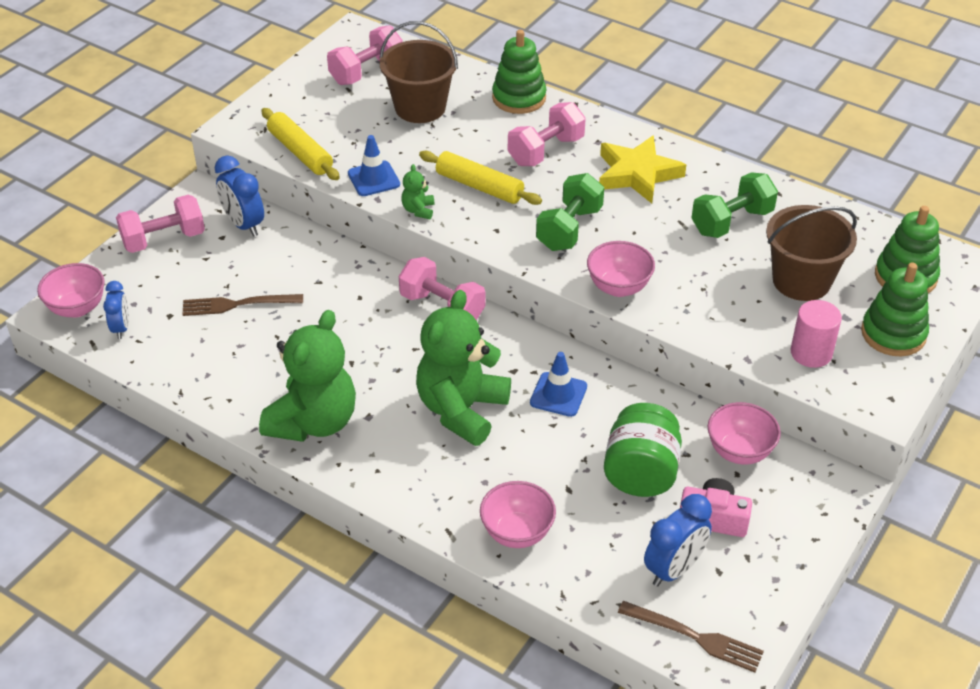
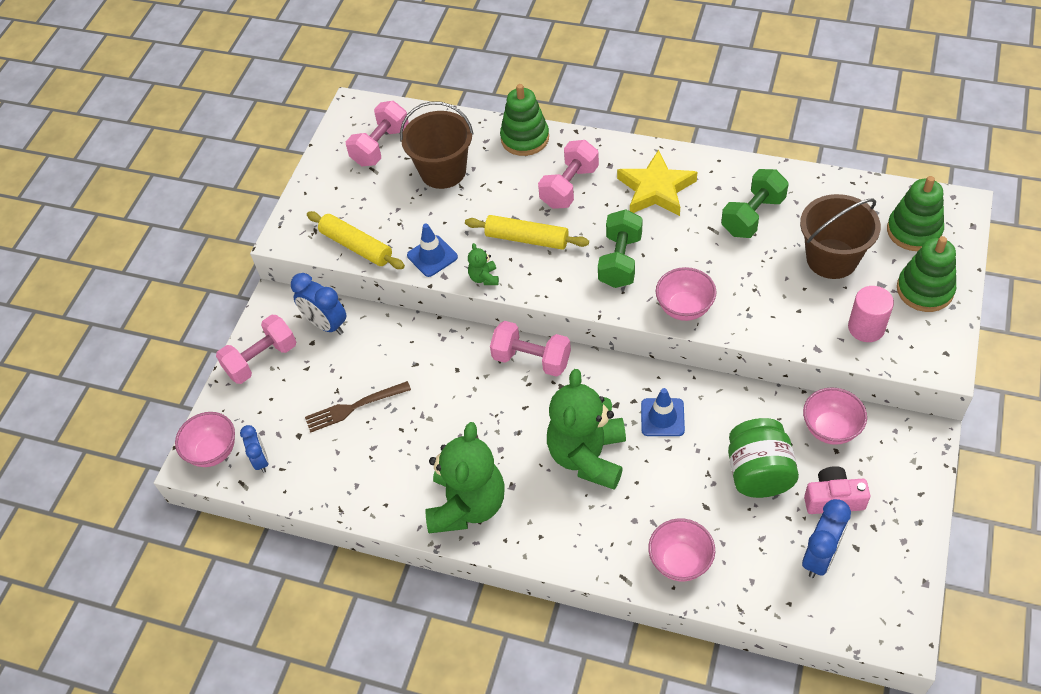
camera: 10 degrees left, 10 degrees up
brown fork [618,601,764,672] -> none

